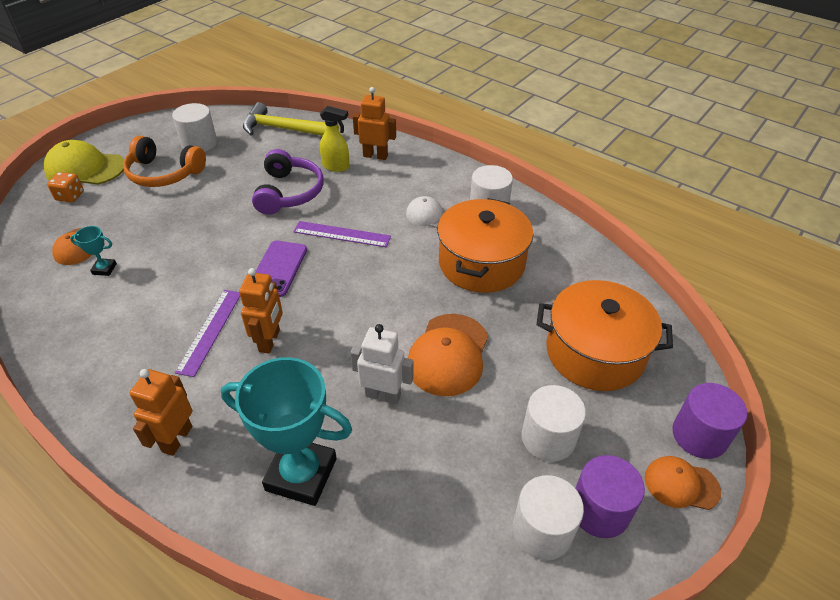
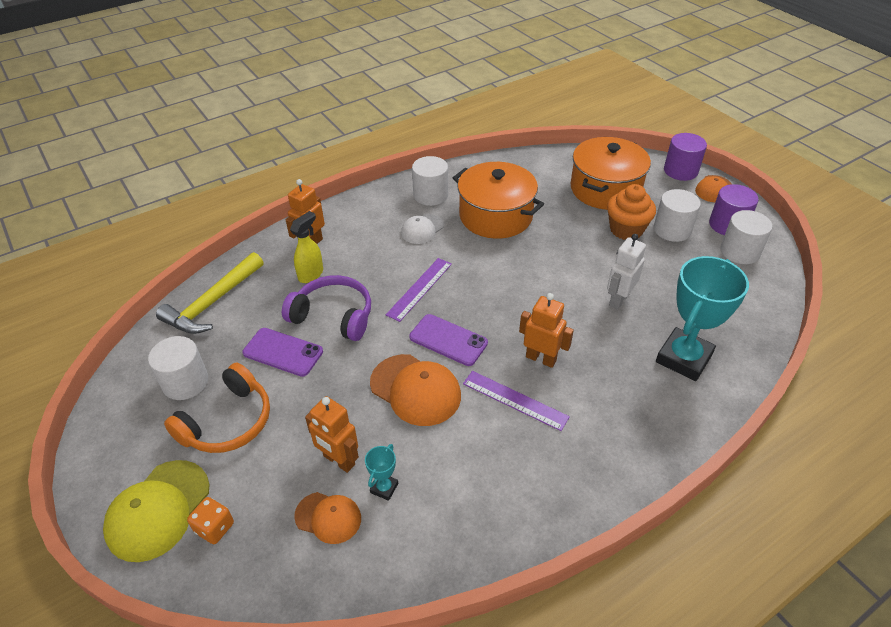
camera: 70 degrees left, 0 degrees up
orange robot [130,369,192,456] -> orange robot moved to [305,396,359,473]
orange cap [408,314,488,396] -> orange cap moved to [370,354,461,426]
none -> purple phone [243,328,323,377]
none -> orange cupcake [607,184,656,240]

